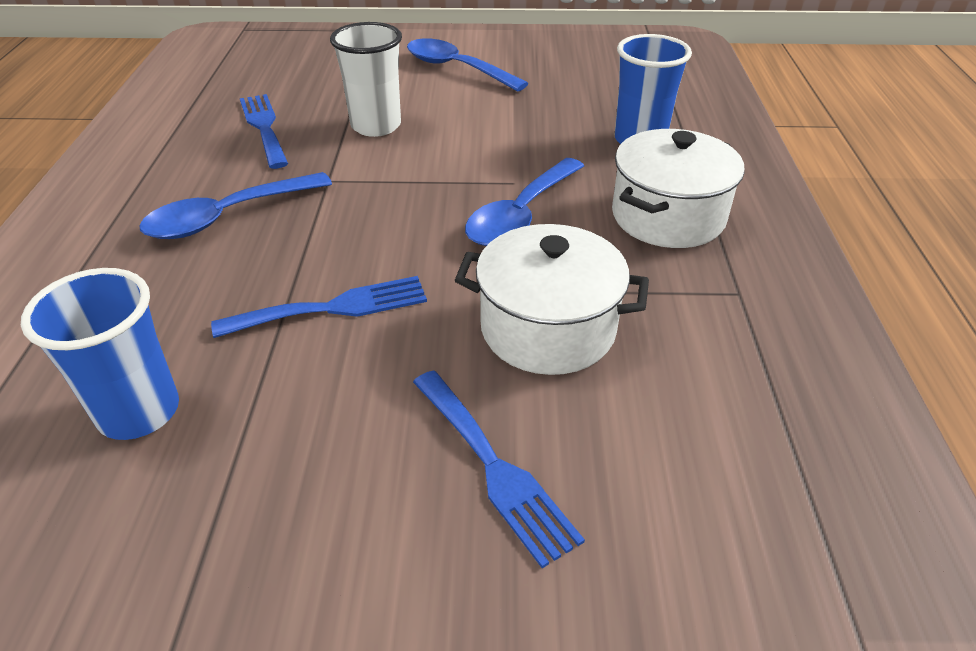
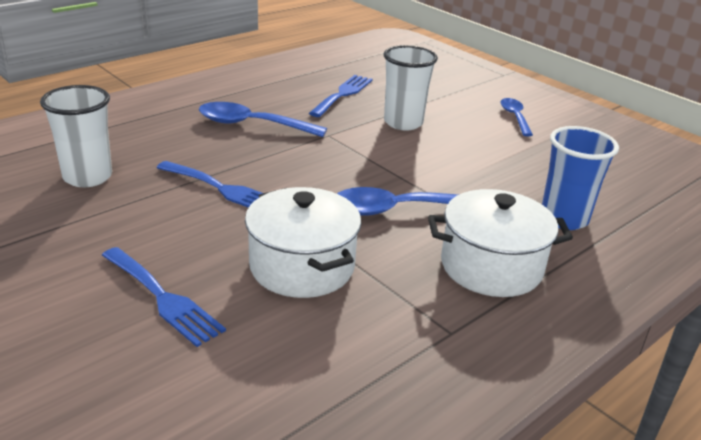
camera: 45 degrees right, 10 degrees down
blue cup [21,268,179,440] -> white cup [40,85,112,187]
blue spoon [407,38,528,92] -> blue spoon [500,98,533,136], size x0.62
blue fork [413,370,585,568] -> blue fork turned 60 degrees counterclockwise [102,247,226,347]

